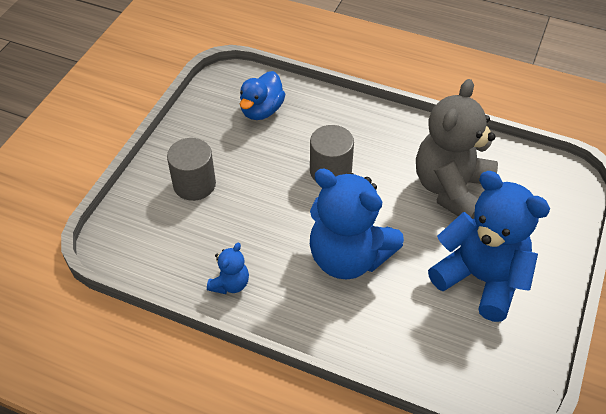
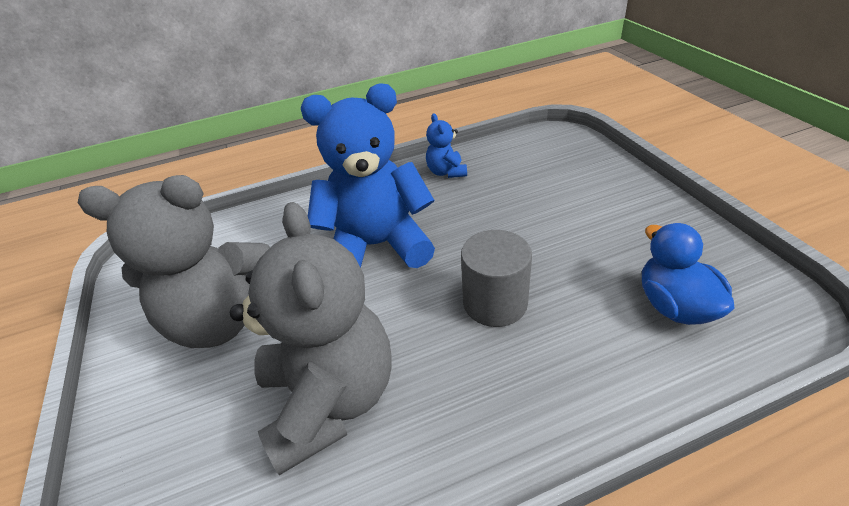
camera: 140 degrees right, 10 degrees down
grey cylinder [167,138,216,201] -> none
blue teddy bear [428,171,550,322] -> grey teddy bear [78,175,270,348]

